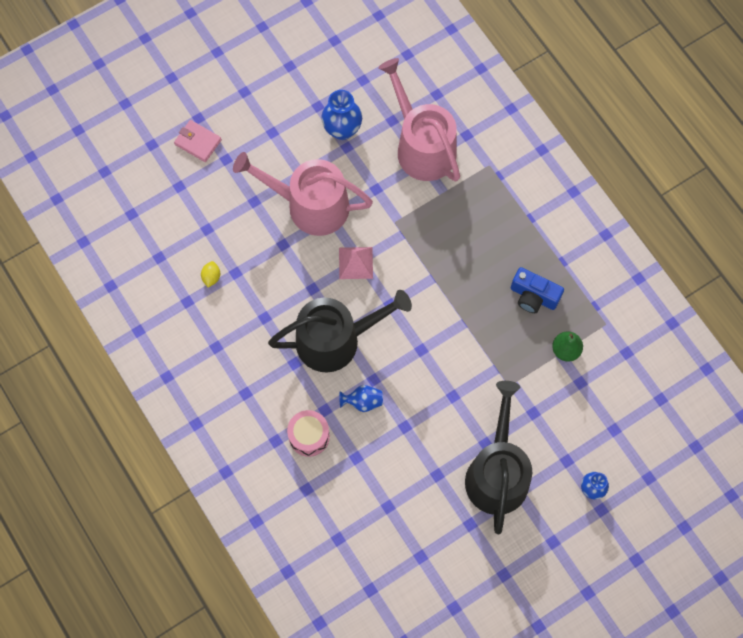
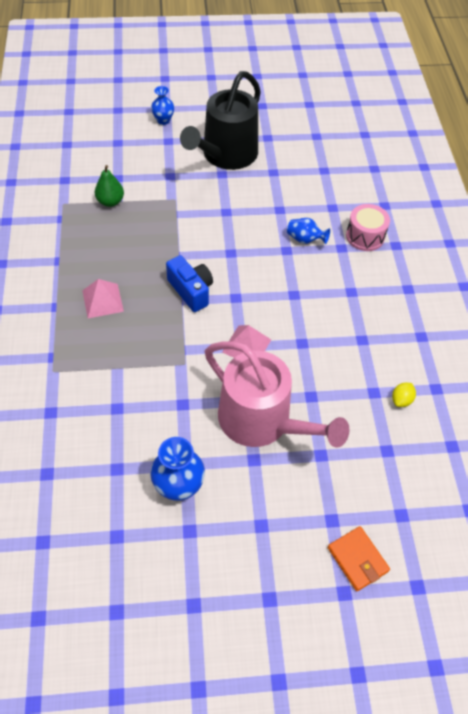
camera: 155 degrees left, 15 degrees down
pink wallet [174,120,222,162] -> orange wallet [328,526,390,591]
black watering can [268,290,412,373] -> none
pink watering can [378,58,460,181] -> none
blue camera [511,267,564,313] -> blue camera moved to [166,255,213,312]
none -> pink pyramid [82,279,124,318]

